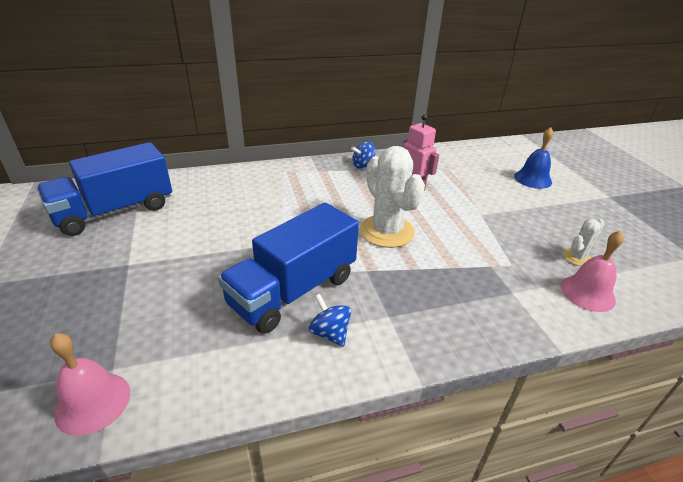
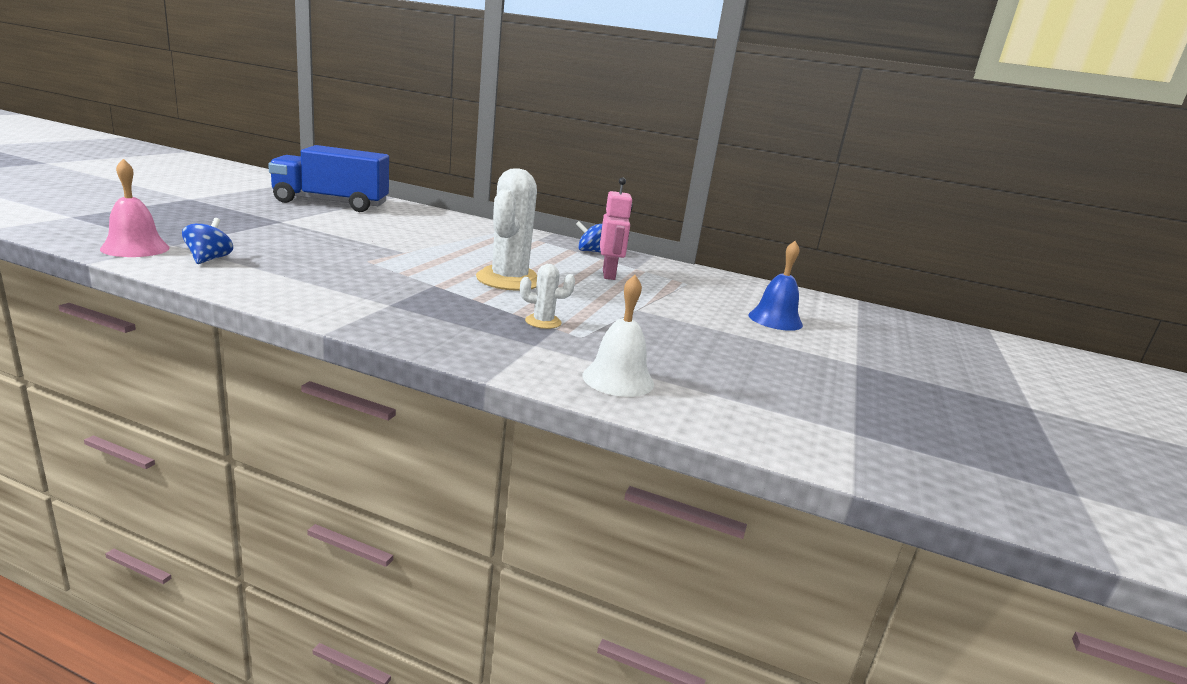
camera: 35 degrees right, 15 degrees down
blue truck [218,203,359,334] -> none
blue spinning top [309,294,351,347] -> blue spinning top moved to [182,218,233,264]
pink bell [561,231,624,312] -> white bell [582,275,654,397]
white cactus [563,219,604,266] -> white cactus moved to [520,264,575,329]

